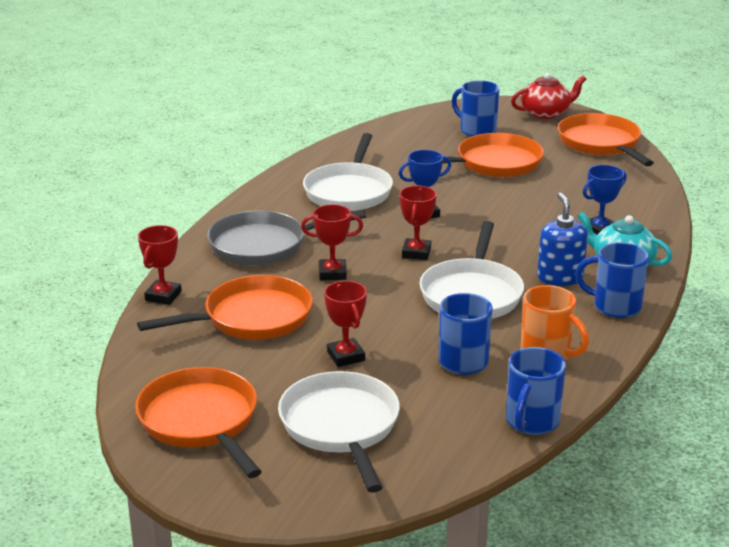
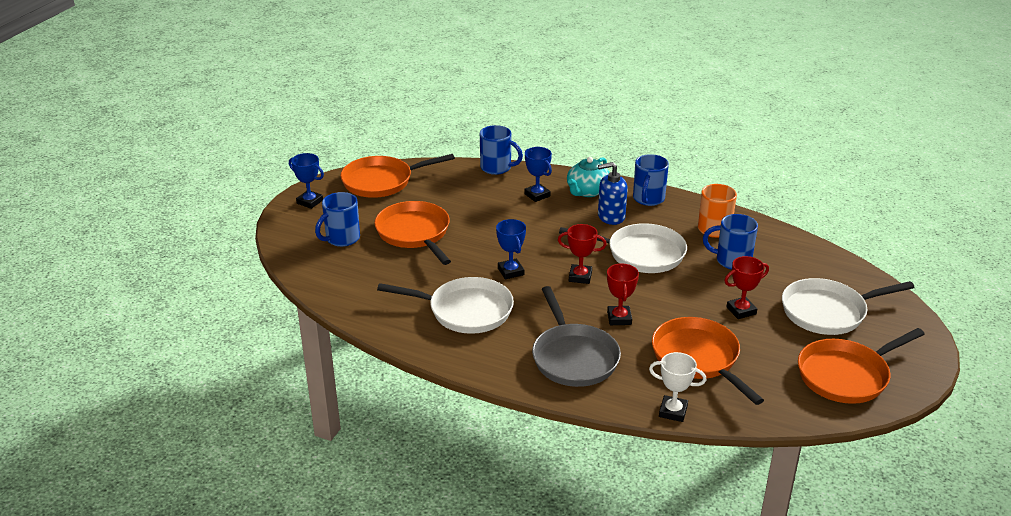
camera: 90 degrees left, 5 degrees up
red trophy [138,225,182,305] -> white trophy [649,352,706,422]
blue mug [506,347,566,435] -> blue mug moved to [480,125,523,175]
red teapot [511,73,586,119] -> blue trophy [289,153,324,209]

